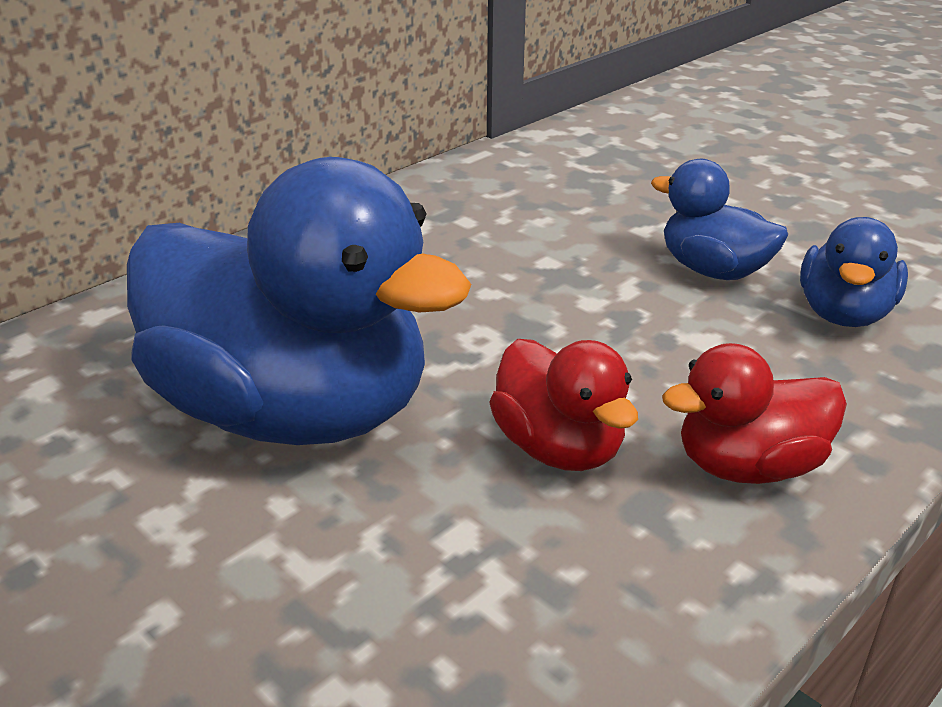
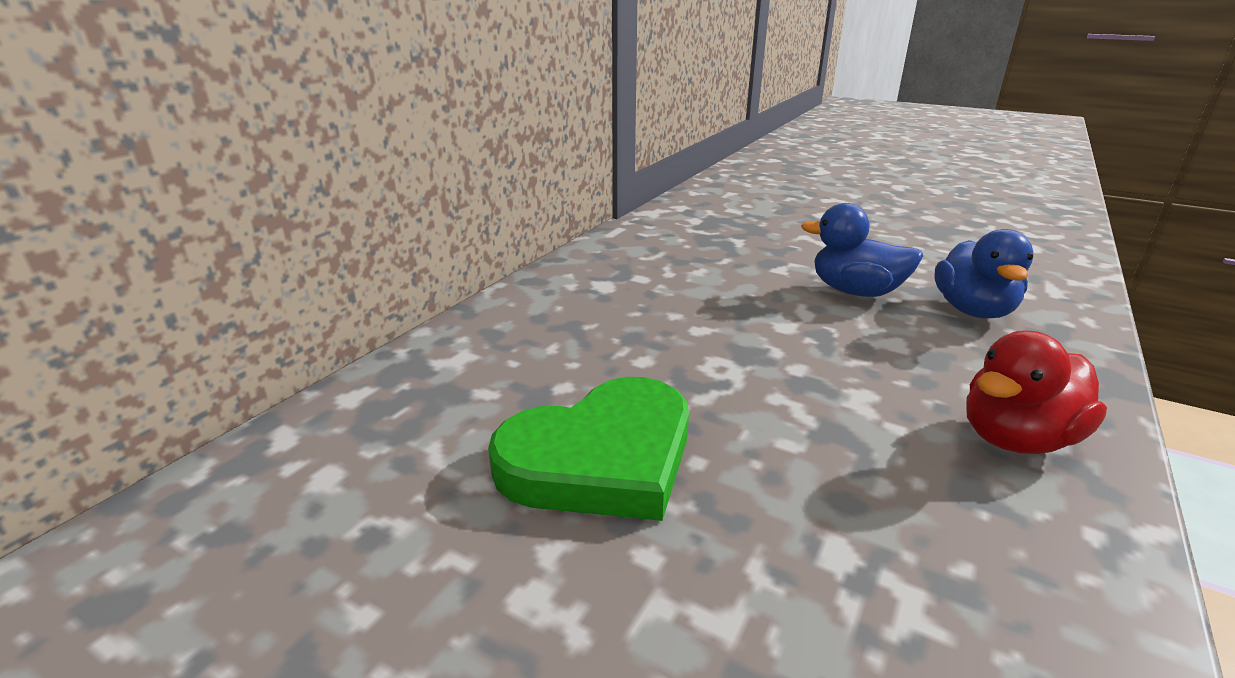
camera: 15 degrees left, 5 degrees down
blue duck [127,157,472,445] -> green heart [488,377,689,521]
red duck [489,339,638,471] -> none

